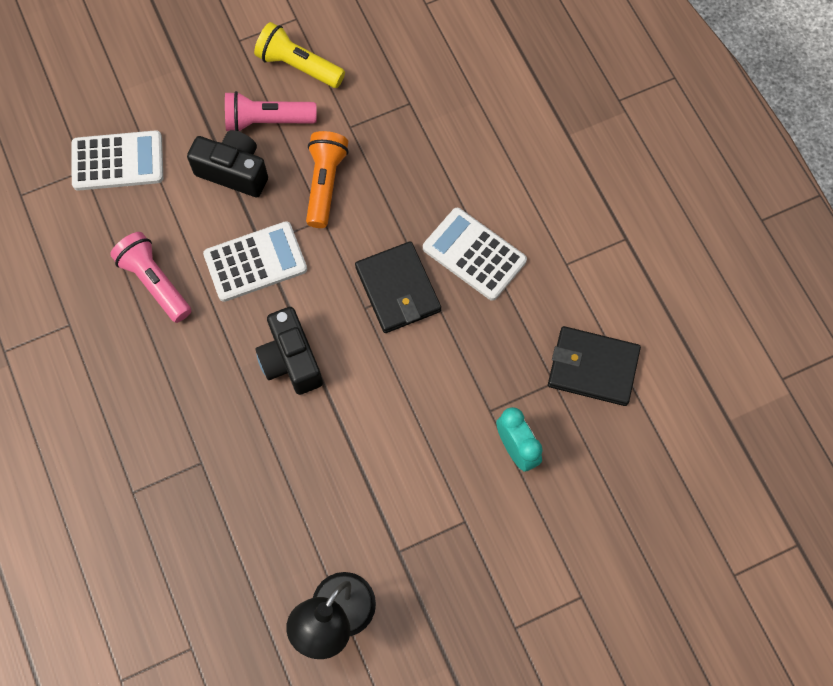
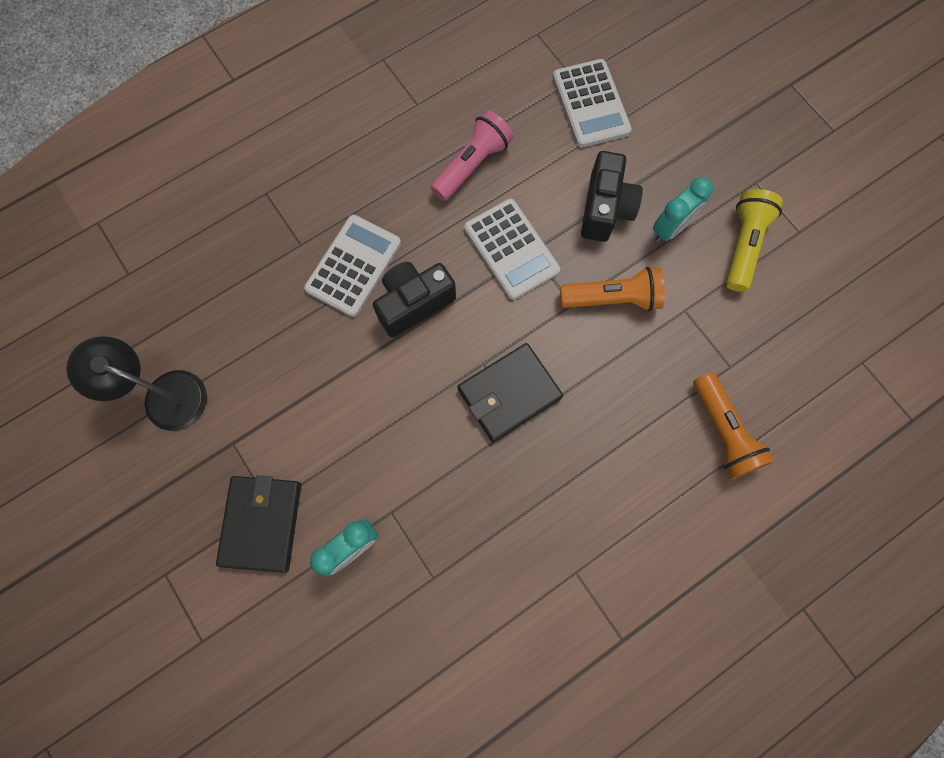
camera: 80 degrees right, 5 degrees up
pink flashlight [225,91,317,131] -> turquoise clock [653,177,713,242]
white calculator [423,208,527,301] -> white calculator moved to [304,215,401,317]
black wallet [548,326,641,406] -> black wallet moved to [216,475,301,573]
none -> orange flashlight [693,372,774,479]

